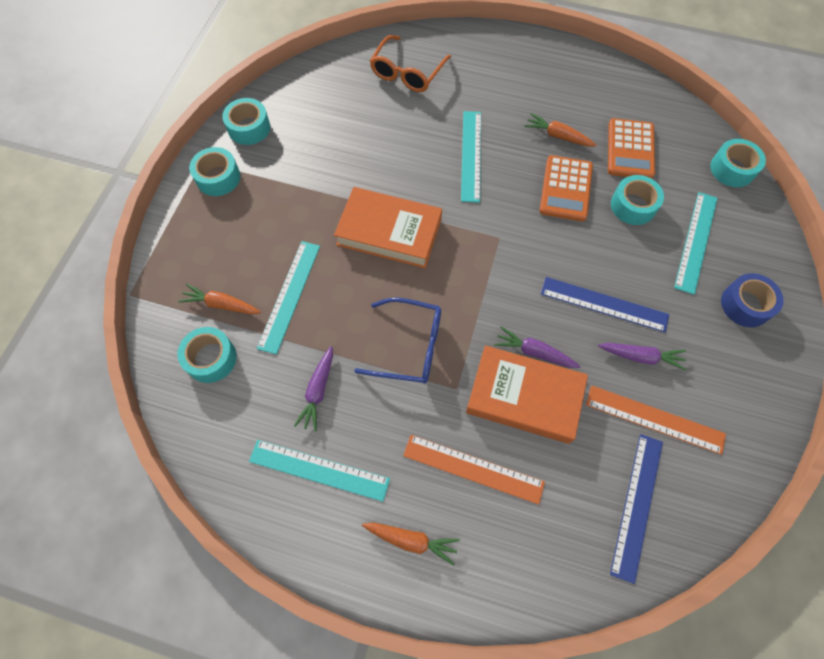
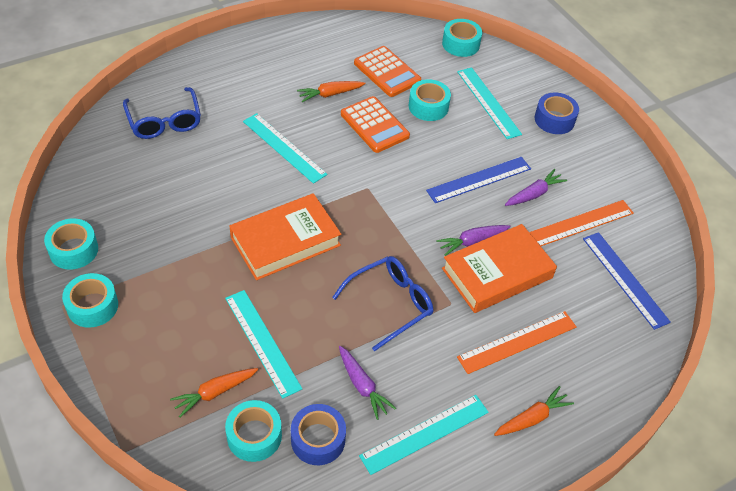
camera: 50 degrees left, 15 degrees down
orange glasses [370,35,451,92] -> blue glasses [123,87,201,139]
none -> blue tape [291,404,346,465]

